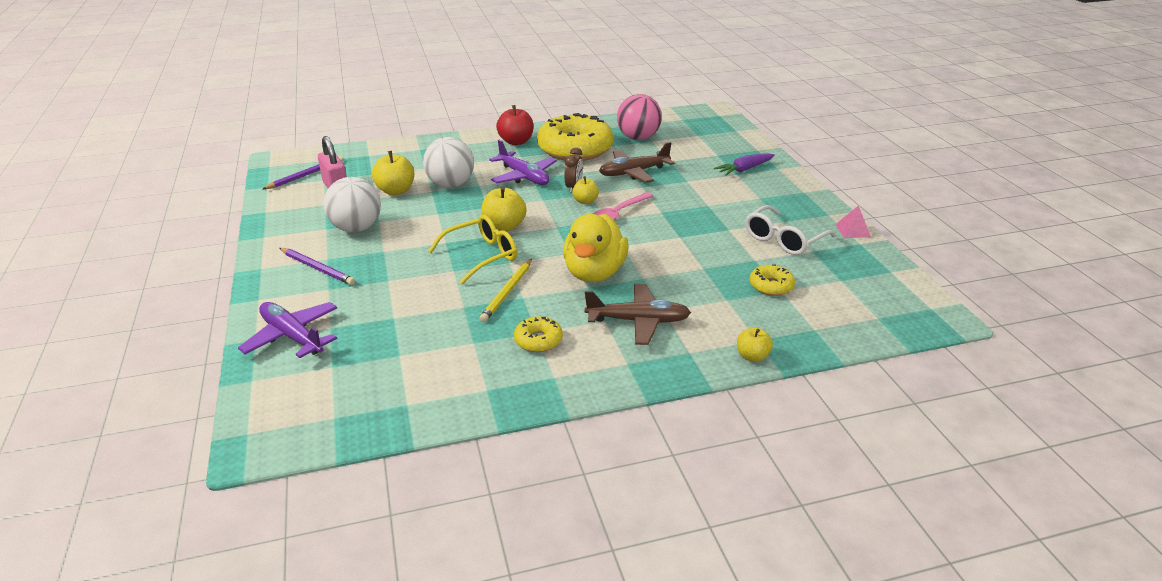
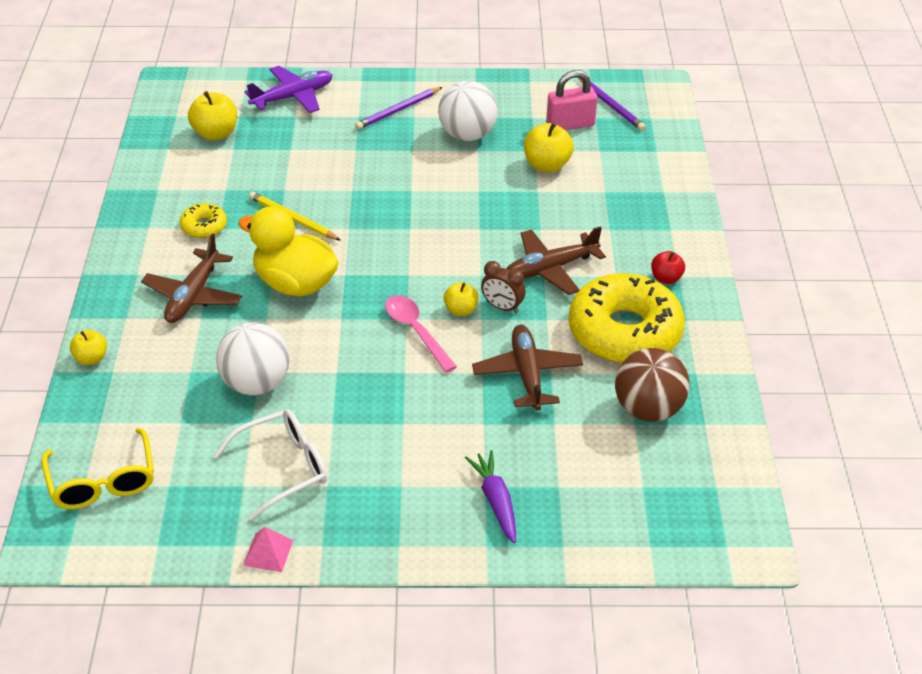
camera: 105 degrees right, 10 degrees up
white ball [423,137,474,188] -> white ball moved to [216,322,290,395]
yellow glasses [428,215,517,285] -> yellow glasses moved to [41,428,154,509]
yellow apple [481,186,526,232] -> yellow apple moved to [188,91,237,140]
purple plane [489,140,557,185] -> brown plane [506,226,606,295]
red apple [496,105,533,145] -> red apple [651,251,685,284], size x0.62
pink ball [617,94,662,140] -> brown ball [615,348,690,422]
white glasses [745,205,836,255] -> white glasses turned 90 degrees clockwise [213,409,327,521]
yellow donut [750,264,795,296] -> none

